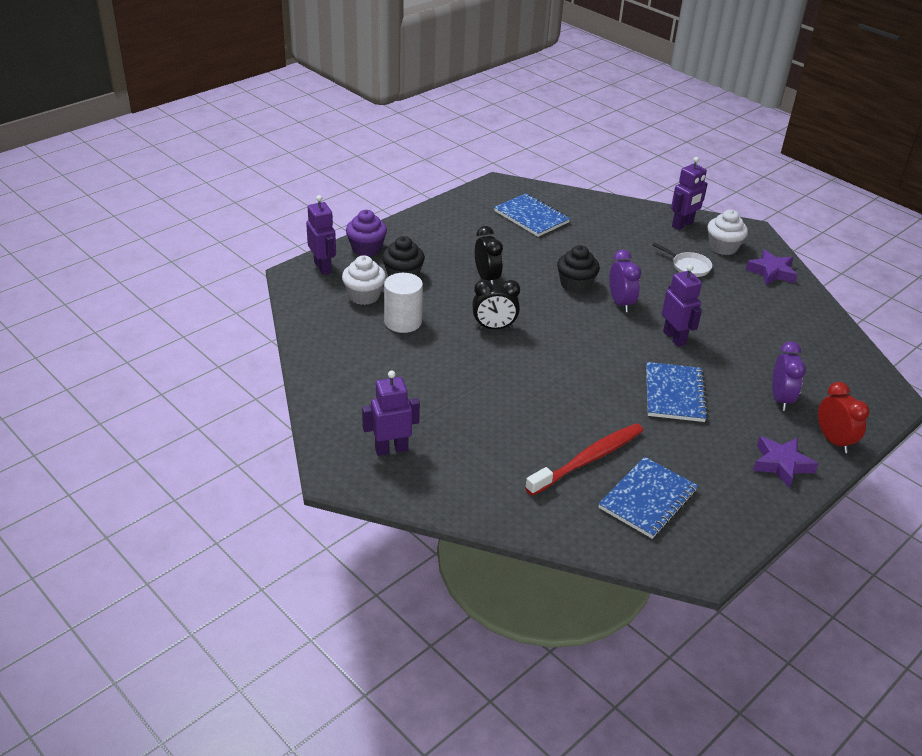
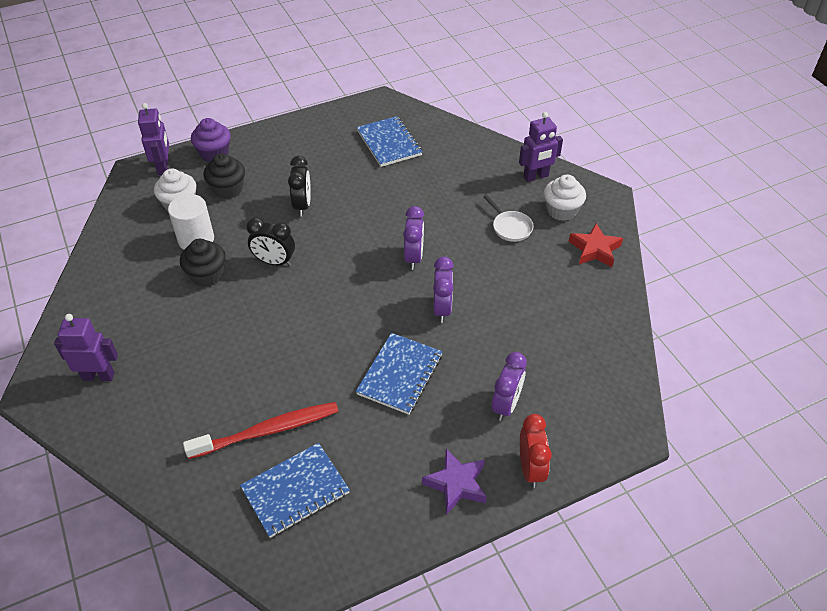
camera: 20 degrees right, 10 degrees up
black cupcake [557,245,600,293] -> black cupcake moved to [180,239,226,287]
purple robot [662,264,702,347] -> purple clock [433,257,454,323]
purple star [745,249,798,285] -> red star [569,223,623,267]

